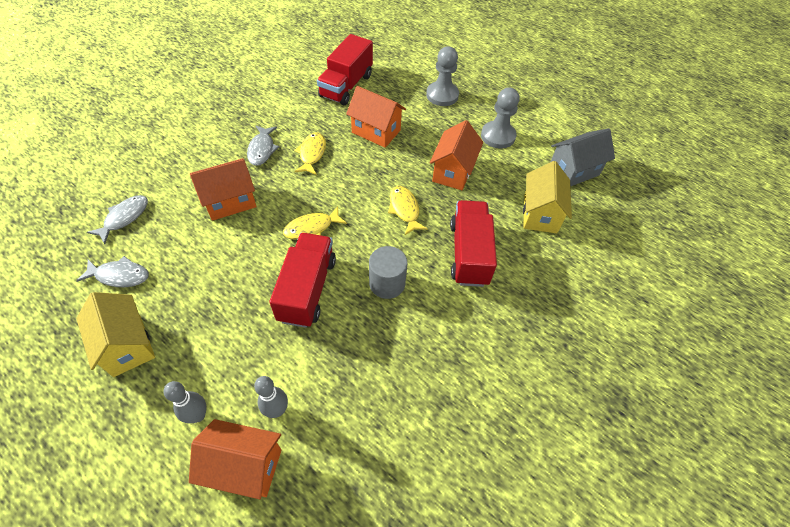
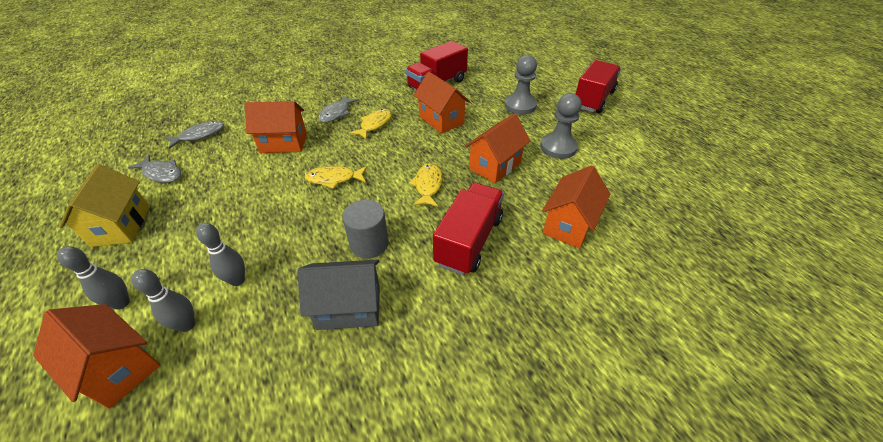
camera: 25 degrees right, 10 degrees down
red truck [269,233,336,328] -> red truck moved to [576,60,621,113]
yellow house [523,161,572,233] -> orange house [542,165,610,249]
grey house [551,128,615,187] -> grey house moved to [297,260,380,330]
none -> grey bowling pin [196,223,245,286]

